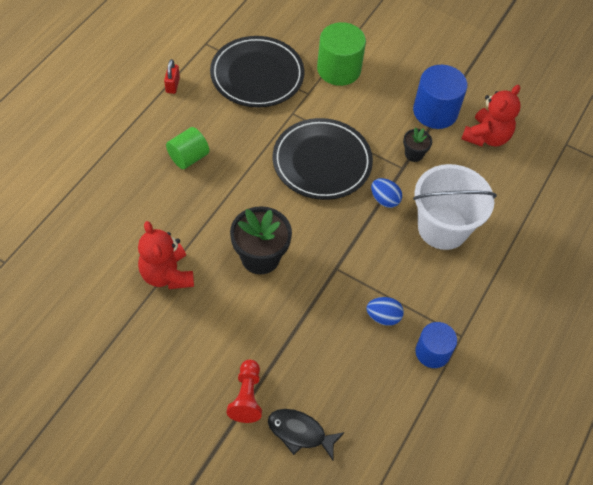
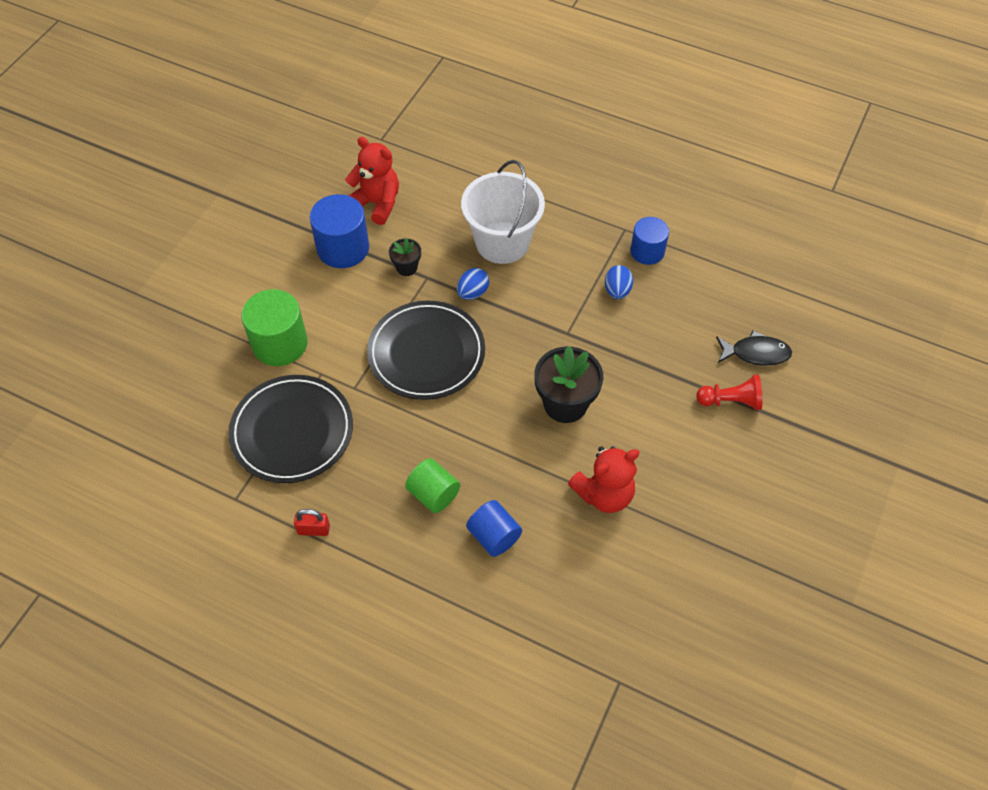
camera: 90 degrees left, 0 degrees up
black fish [268,409,345,460] -> black fish turned 105 degrees counterclockwise [716,330,792,366]
none -> blue cylinder [466,500,522,557]

